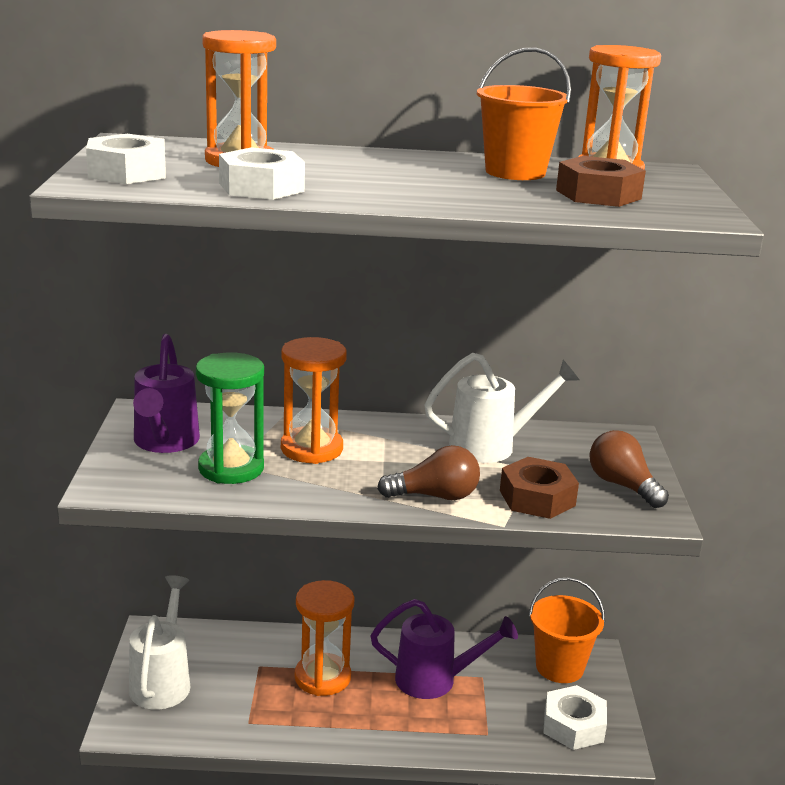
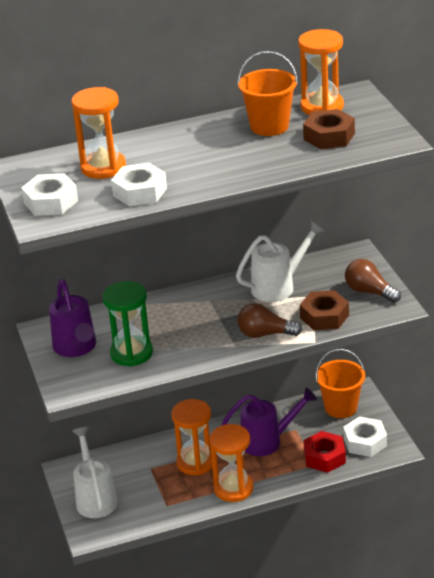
camera: 15 degrees left, 10 degrees up
orange hourglass [281,337,347,464] -> orange hourglass moved to [209,424,254,502]
brown light bulb [377,445,480,500] -> brown light bulb turned 150 degrees counterclockwise [237,303,302,338]
none -> red nut [304,431,346,473]

